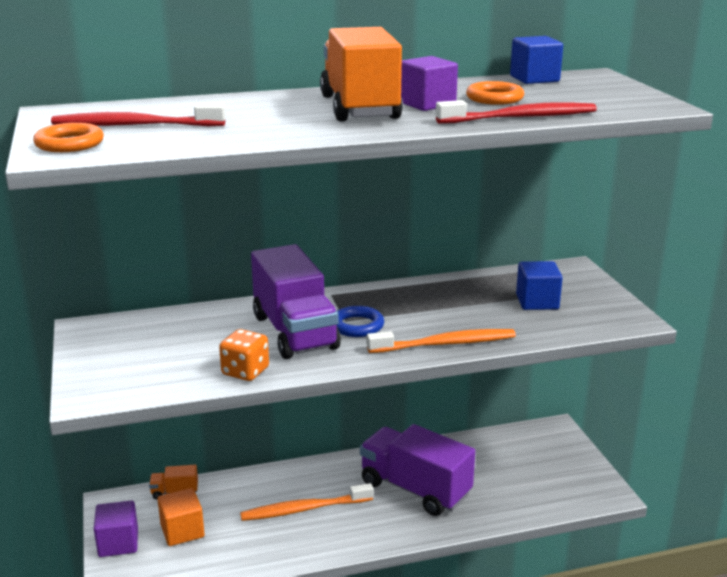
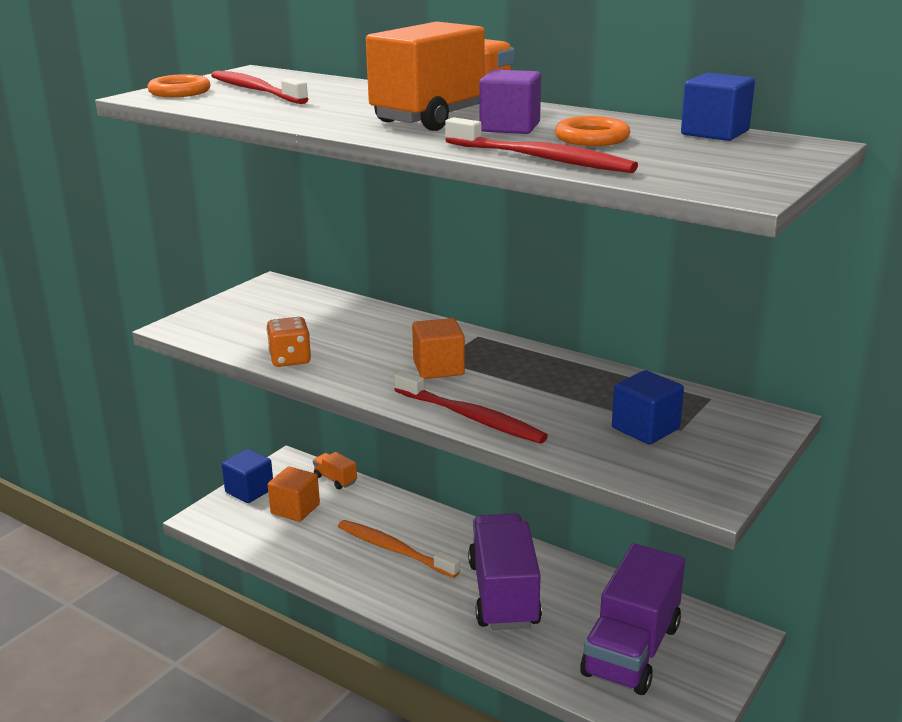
camera: 50 degrees right, 0 degrees up
purple cube [94,500,138,557] -> blue cube [222,449,273,503]
purple truck [251,244,341,359] -> purple truck moved to [580,543,685,695]
blue ring [336,306,384,337] -> orange cube [412,318,465,379]
orange toothbrush [367,329,516,353] -> red toothbrush [394,371,548,444]

